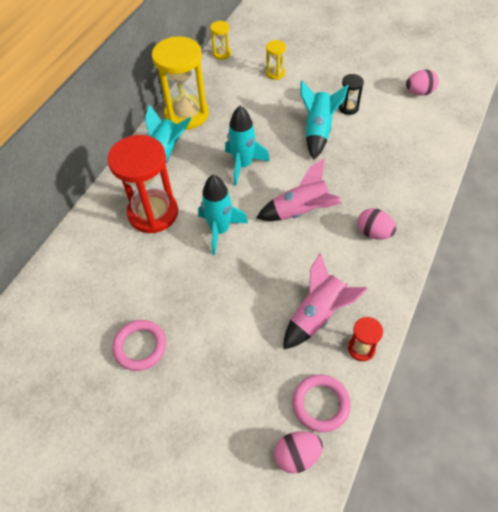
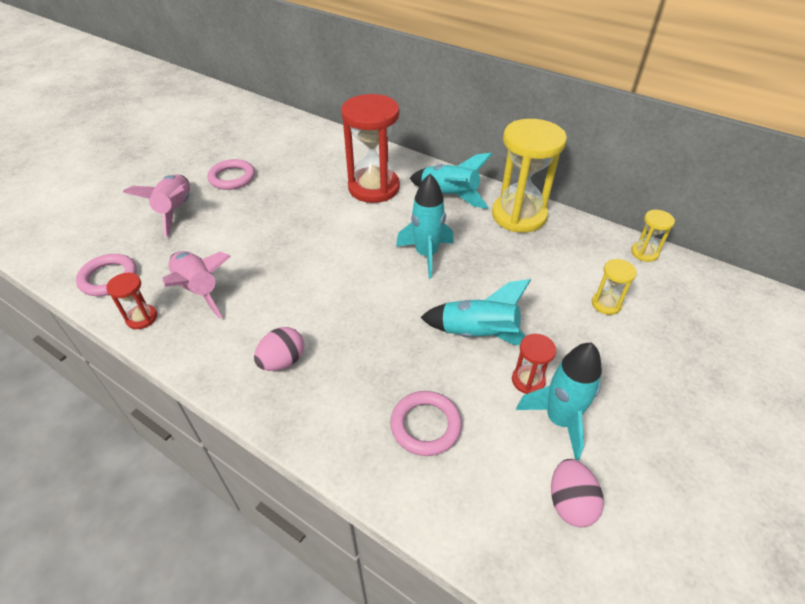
camera: 95 degrees right, 10 degrees down
turquoise rocket [198,175,248,255] -> turquoise rocket moved to [516,342,602,460]
pink rocket [256,159,341,221] -> pink rocket moved to [123,175,190,237]
pink egg [274,431,323,473] -> none
black hourglass [339,74,364,115] -> red hourglass [512,334,556,394]
none -> pink ring [390,391,462,456]

